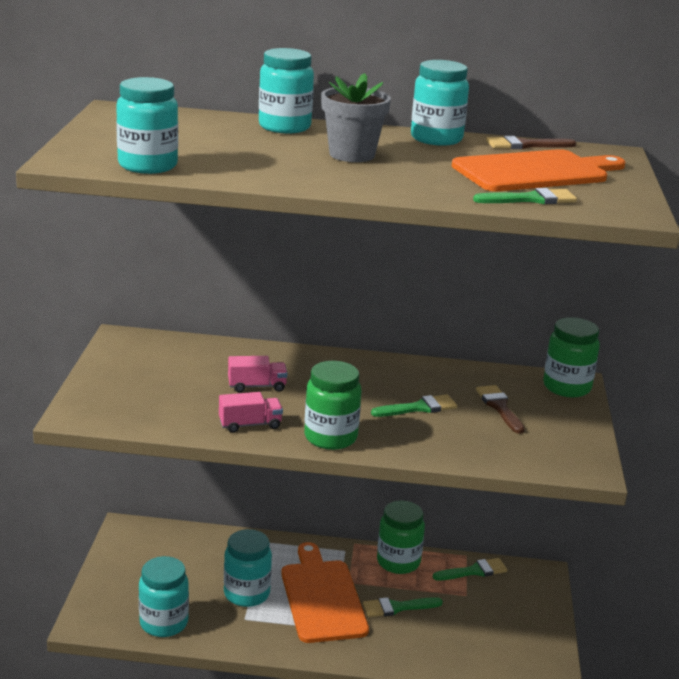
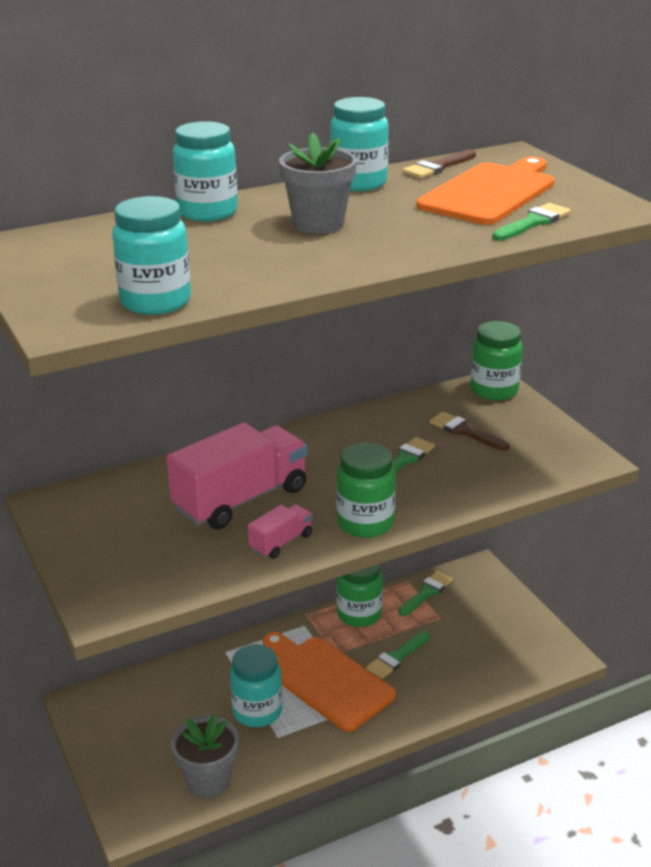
camera: 30 degrees left, 5 degrees up
turquoise jar [139,556,189,637] -> grey flower pot [171,714,239,798]
pink truck [228,356,287,392] -> pink truck [166,422,308,529], size x2.13

